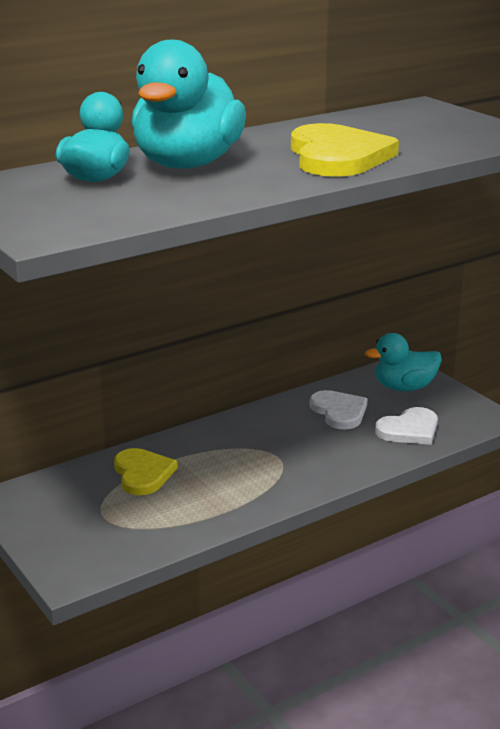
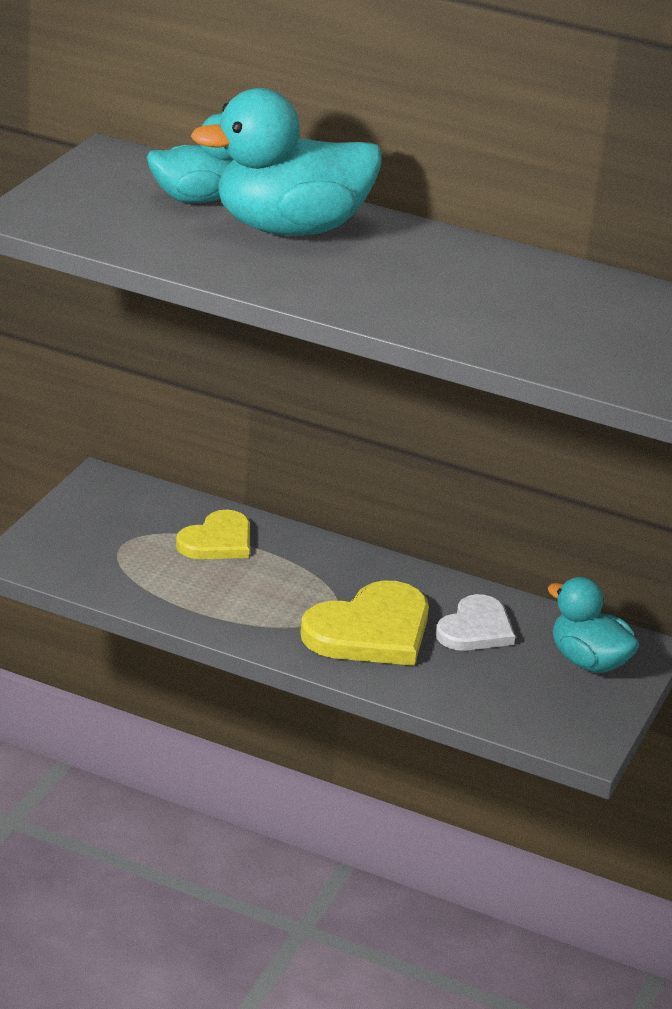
camera: 55 degrees right, 5 degrees up
yellow heart [291,123,399,177] -> yellow heart moved to [300,580,429,666]
white heart [375,407,438,445] -> none

